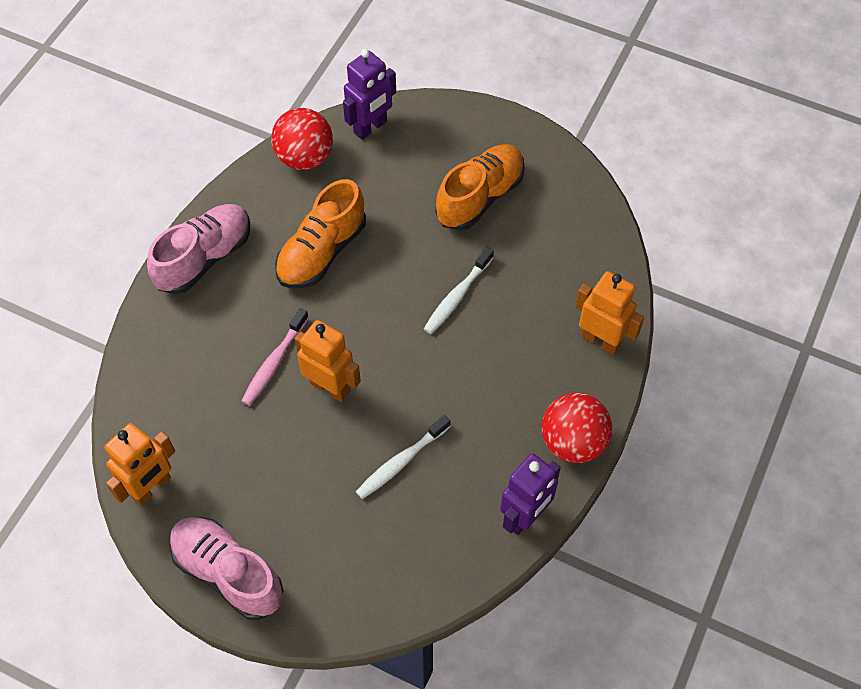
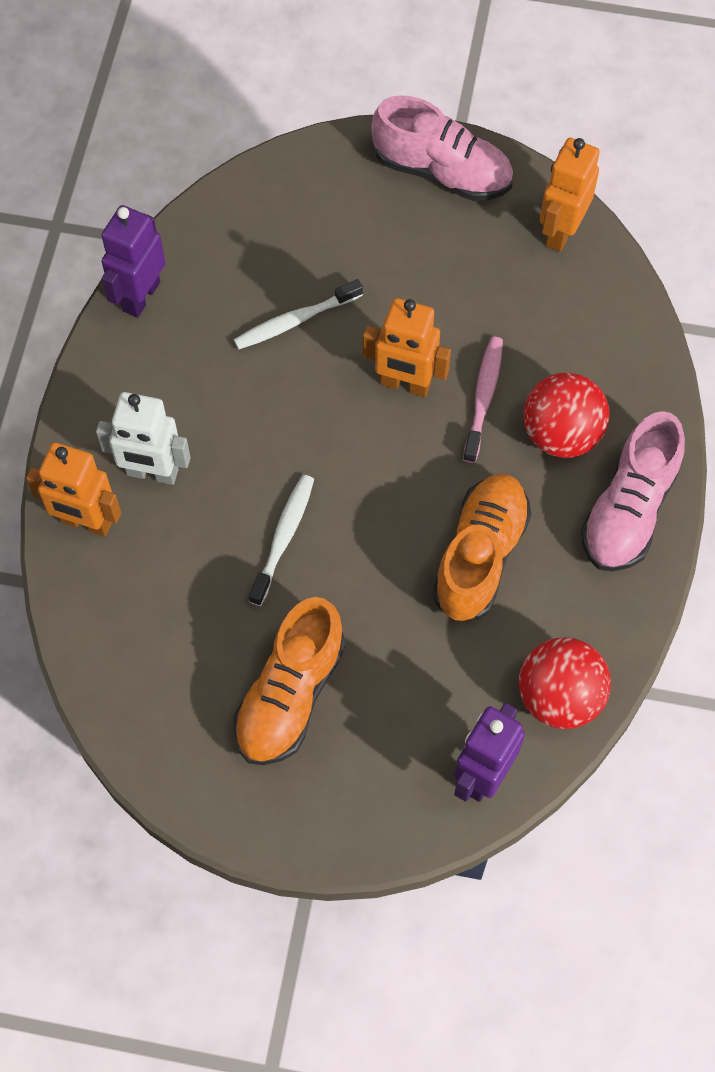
camera: 165 degrees right, 5 degrees up
white toothbrush [356,415,451,499] -> white toothbrush turned 150 degrees counterclockwise [234,279,363,350]
red ball [541,393,612,463] -> red ball moved to [523,372,609,458]
none -> white robot [96,392,191,485]

